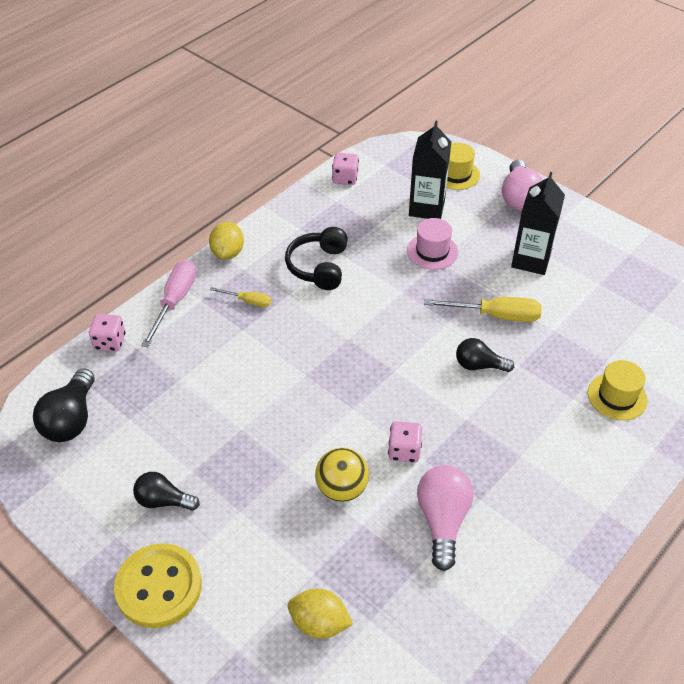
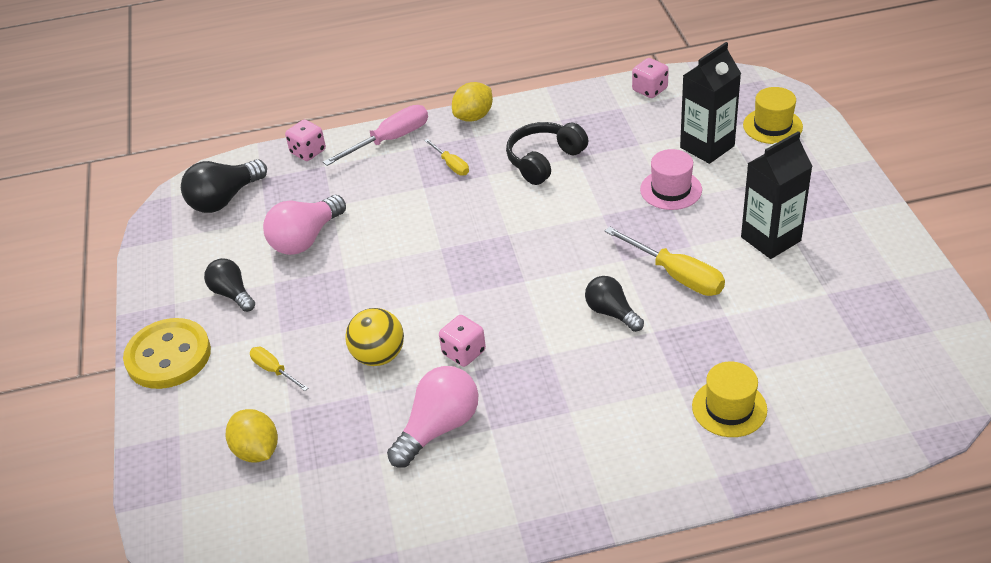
camera: 40 degrees right, 5 degrees down
pink light bulb [502,160,543,211] -> pink light bulb moved to [263,195,346,255]
none -> yellow screwdriver [250,347,308,391]

